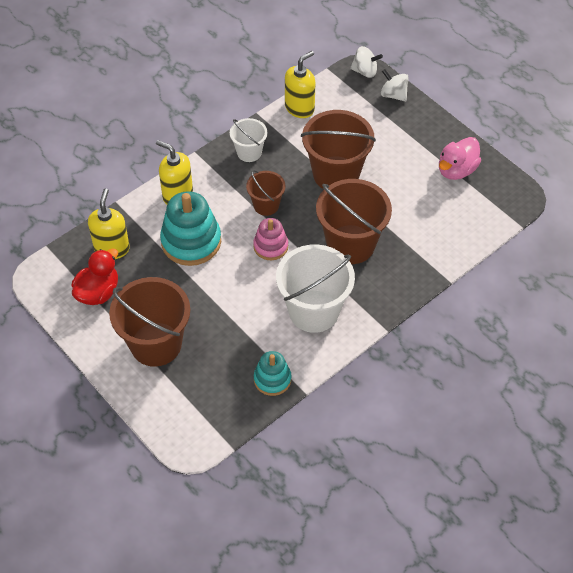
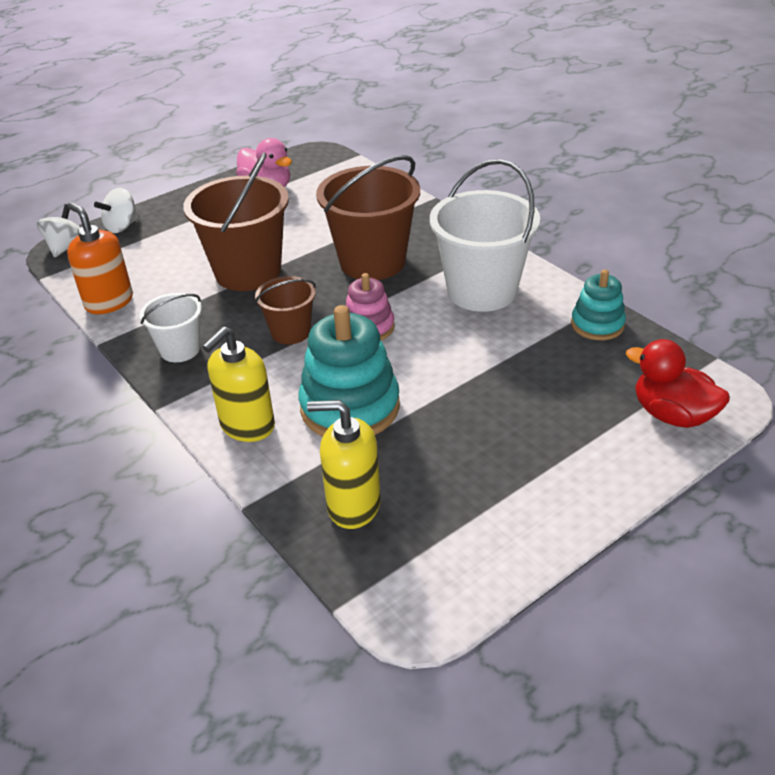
camera: 85 degrees left, 15 degrees down
red duck [72,248,118,305] -> red duck moved to [626,339,730,428]
brown bucket [109,277,190,367] -> none
yellow soap dispenser [285,51,316,118] -> orange soap dispenser [67,202,133,314]

